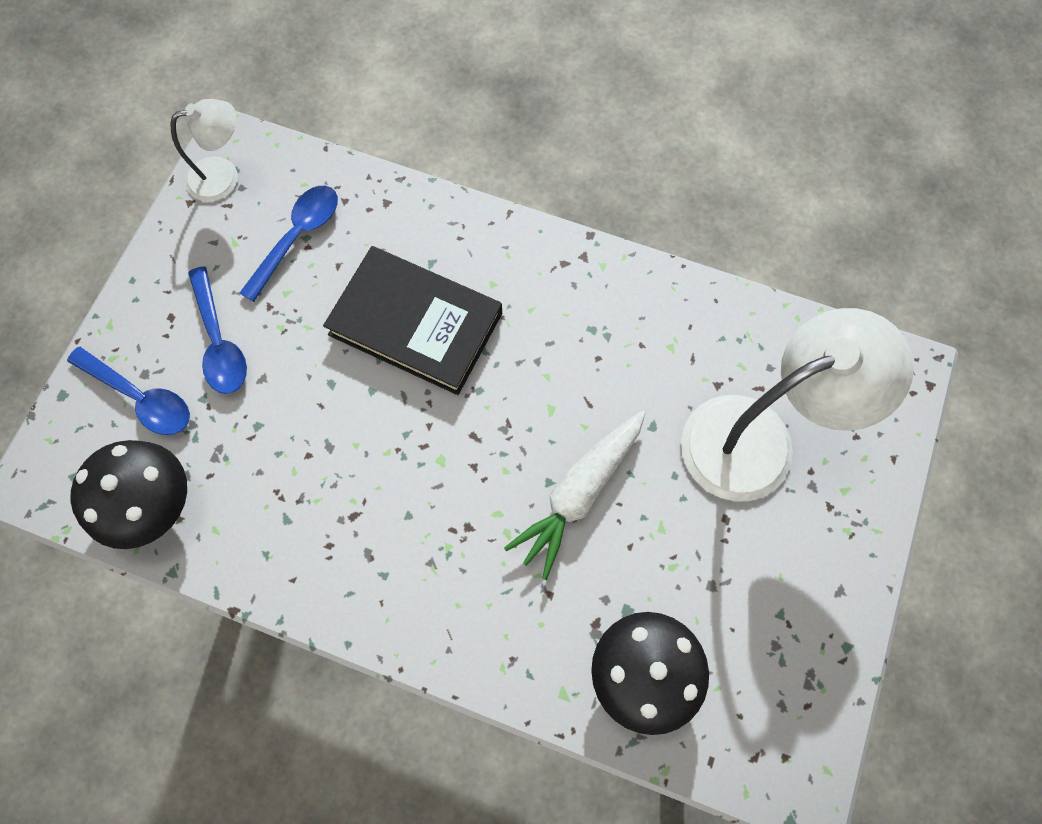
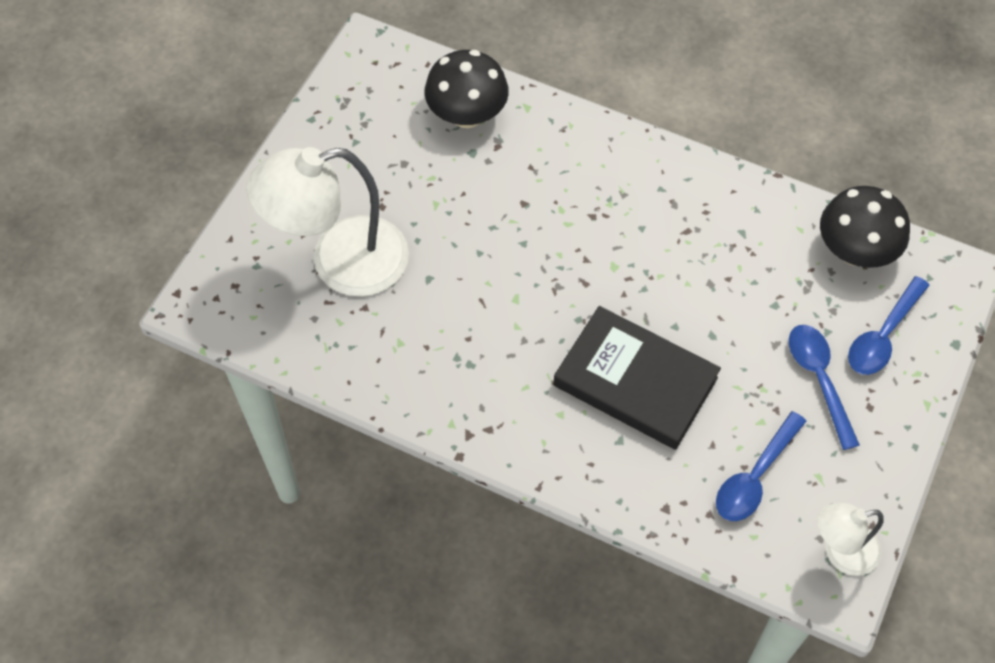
camera: 175 degrees left, 10 degrees down
blue spoon [67,347,190,435] -> blue spoon turned 90 degrees counterclockwise [848,276,930,375]
white carrot [504,411,645,580] -> none

